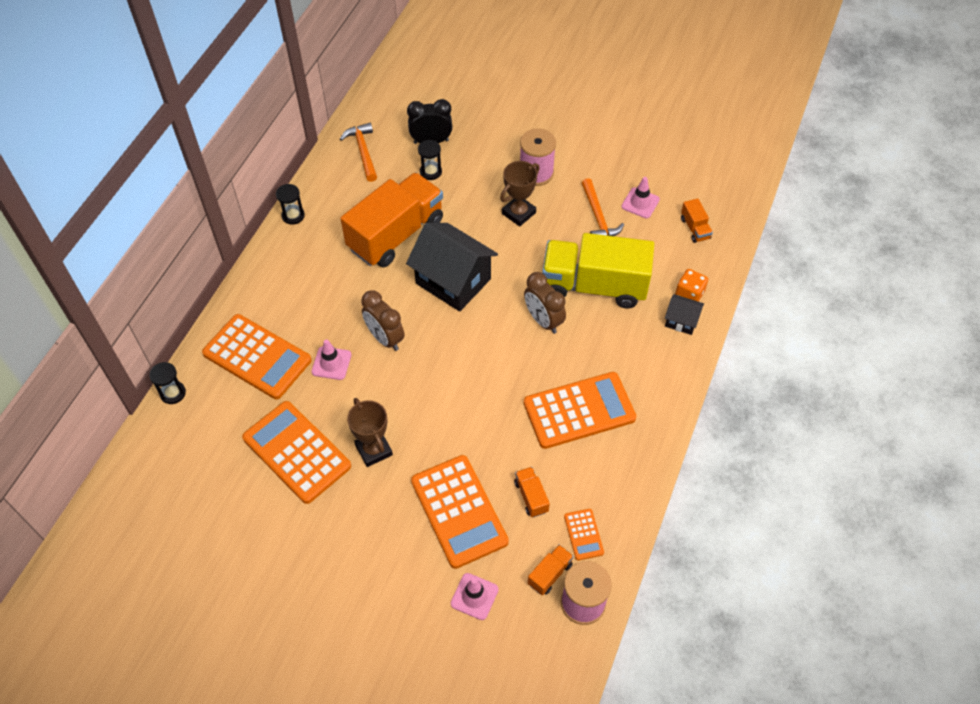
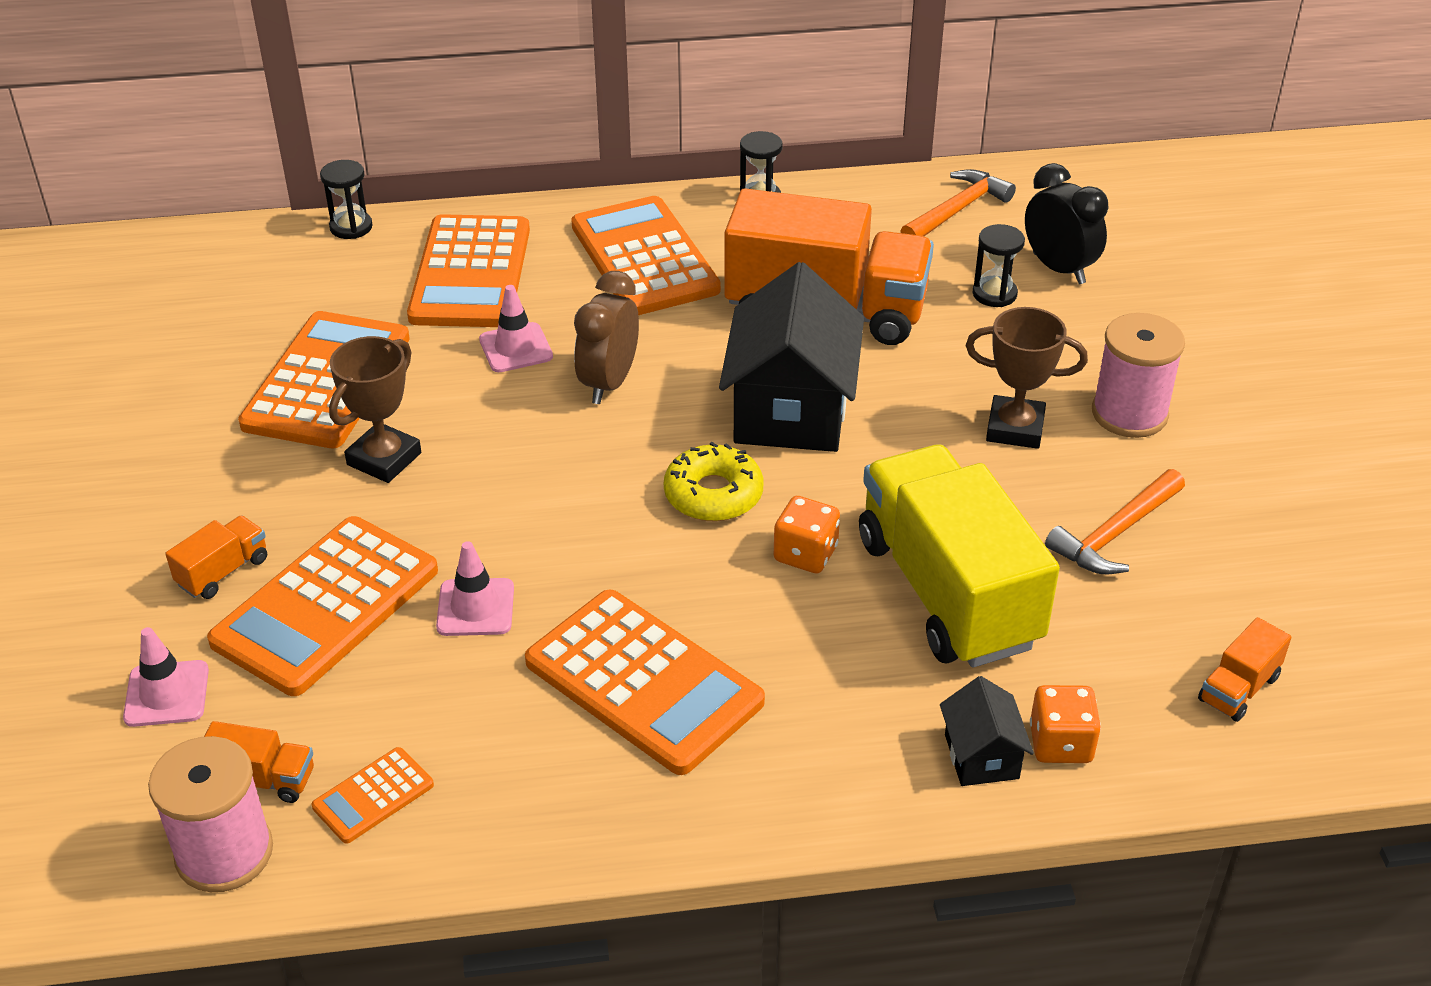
camera: 60 degrees right, 15 degrees down
orange truck [514,467,550,517] -> orange truck moved to [165,516,267,599]
brown clock [524,272,566,334] -> orange dice [774,496,840,573]
pink traffic cone [621,177,660,218] -> pink traffic cone moved to [436,541,514,636]
none -> orange calculator [571,196,721,315]
none -> yellow donut [664,442,764,521]

